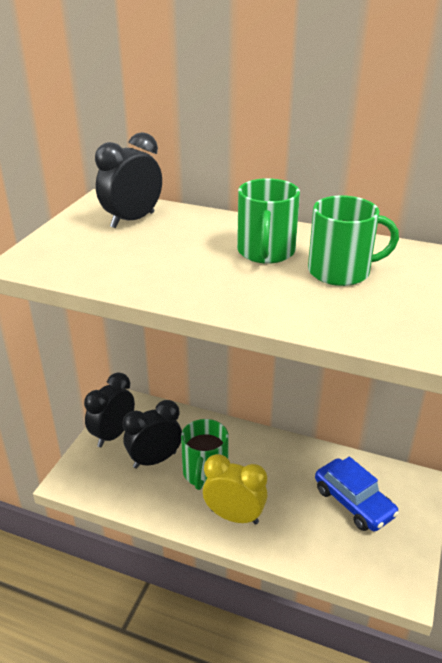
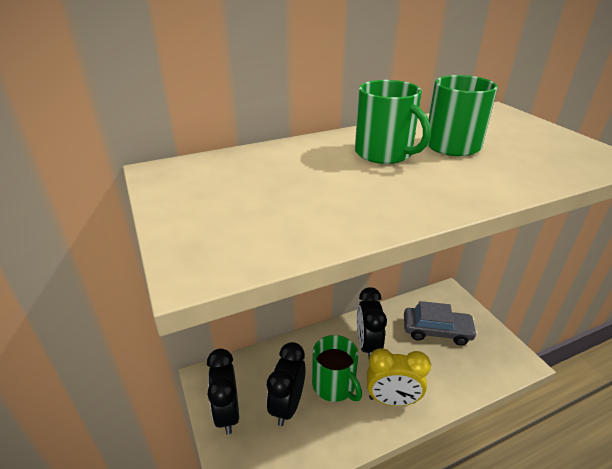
camera: 45 degrees left, 0 degrees up
black clock [95,132,162,228] -> black clock moved to [357,287,387,358]
yellow clock [203,454,267,525] -> yellow clock turned 150 degrees counterclockwise [367,348,431,406]
blue car [315,457,399,531] -> grey car [404,301,477,345]

